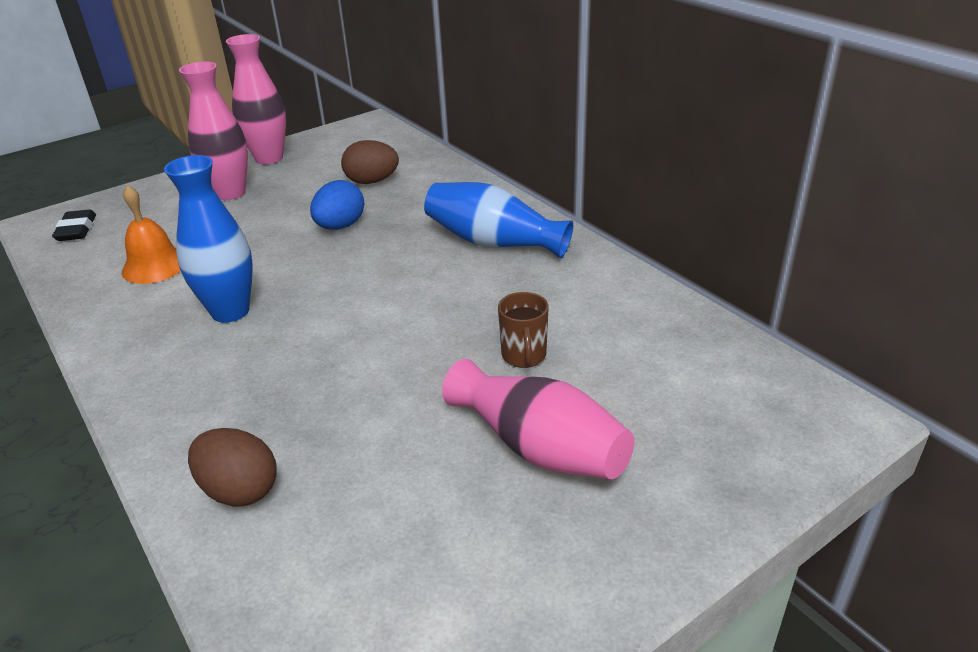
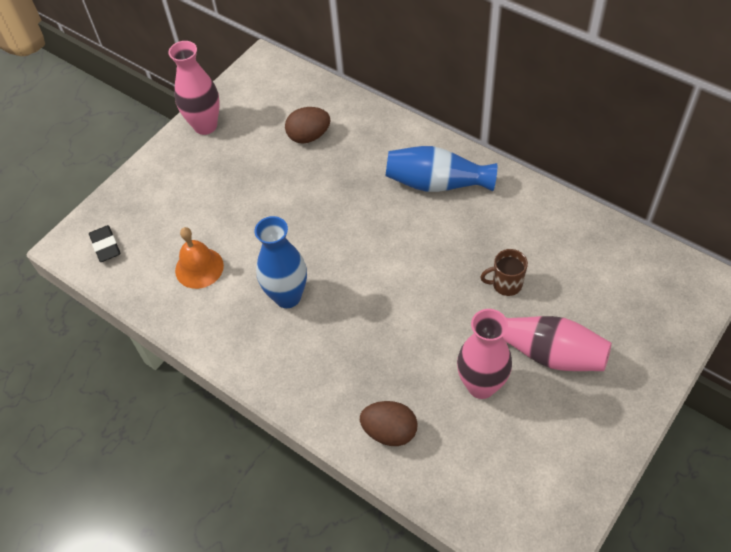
camera: 15 degrees left, 20 degrees up
pink vase [179,61,248,200] -> pink vase moved to [457,309,512,399]
blue egg [310,180,364,230] -> none
brown mug [498,292,548,368] -> brown mug turned 105 degrees clockwise [481,249,528,296]

